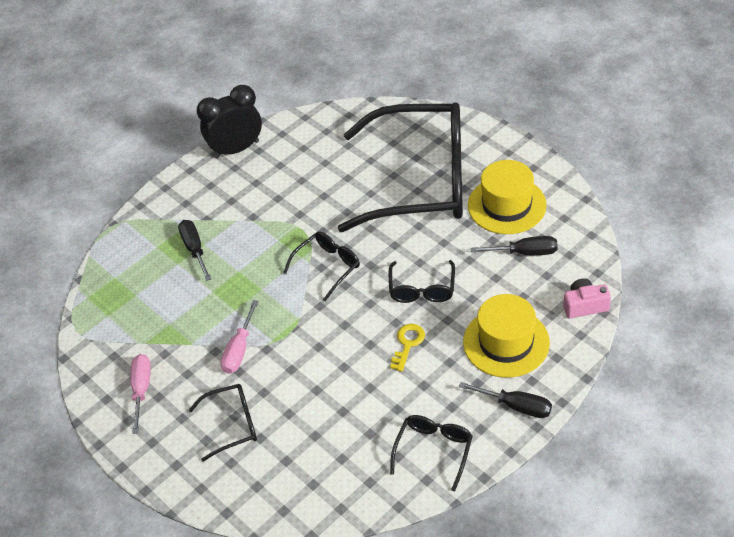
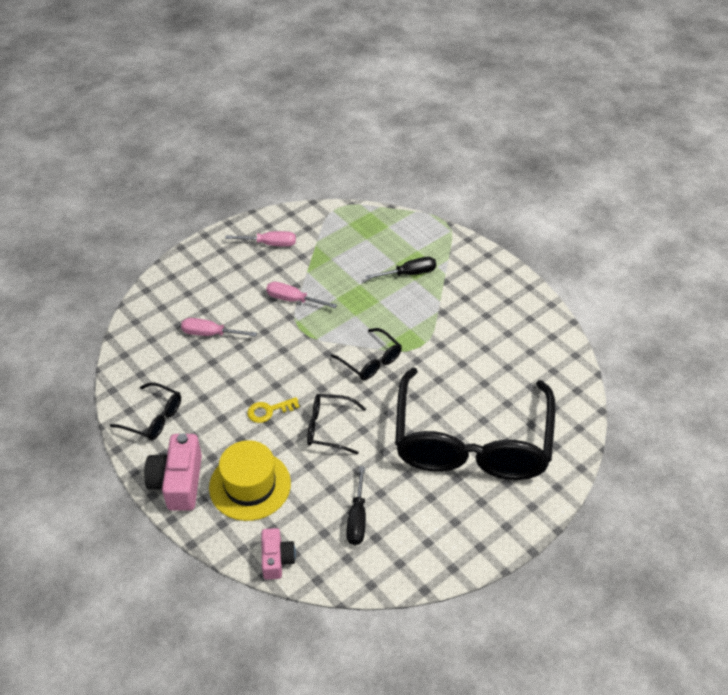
camera: 90 degrees right, 0 degrees up
black glasses [189,384,257,462] -> none
black clock [197,85,262,159] -> none
yellow key [390,324,425,372] -> yellow key turned 135 degrees clockwise [247,397,300,423]
black screwdriver [459,382,552,418] -> pink camera [144,433,202,510]
yellow hat [468,160,547,234] -> none
none -> pink screwdriver [181,318,257,337]

